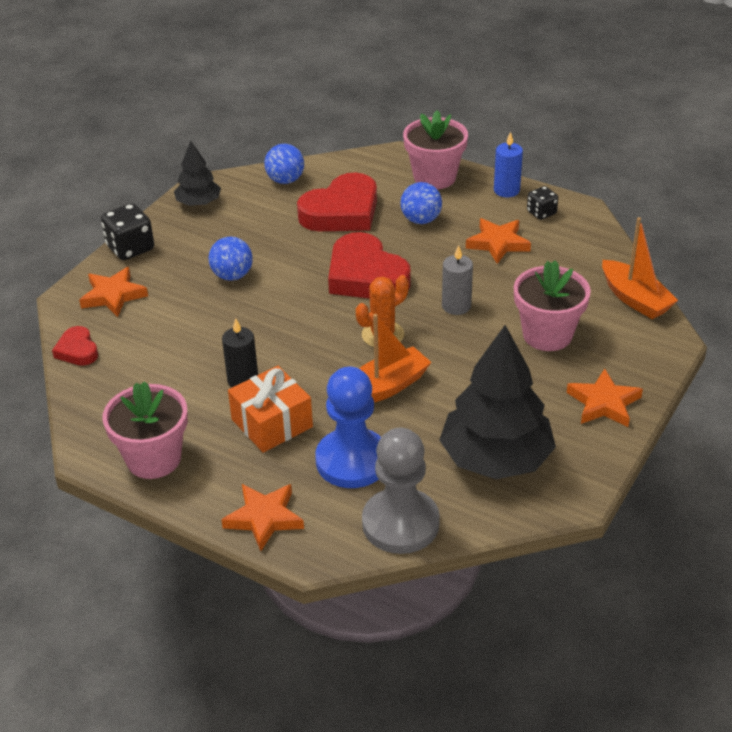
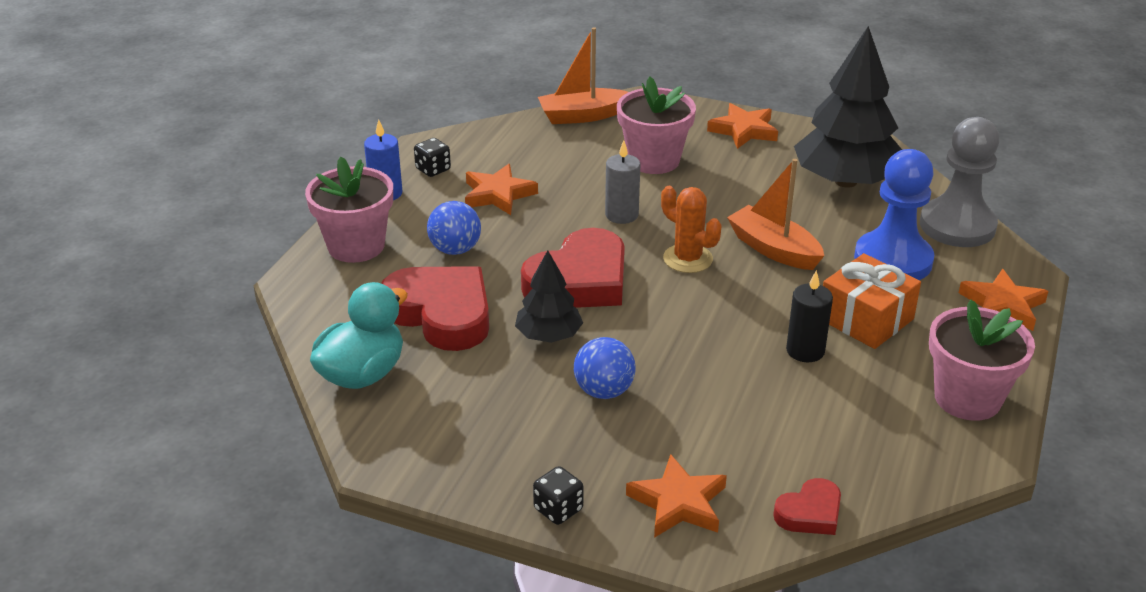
camera: 100 degrees left, 5 degrees down
black dice [101,203,154,260] -> black dice [533,466,583,525], size x0.61
black tree [174,140,221,206] -> black tree moved to [515,250,583,343]
blue ball [264,144,304,184] -> turquoise duck [310,282,408,389]
orange boat [602,217,678,319] -> orange boat turned 150 degrees counterclockwise [538,27,628,124]

